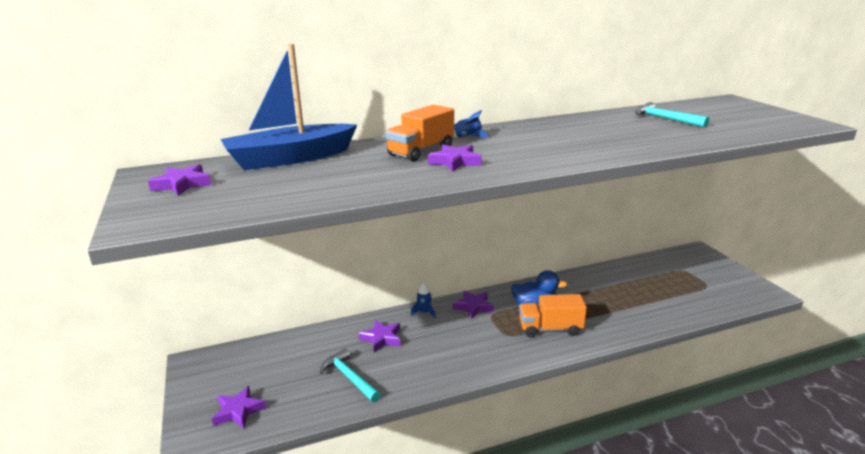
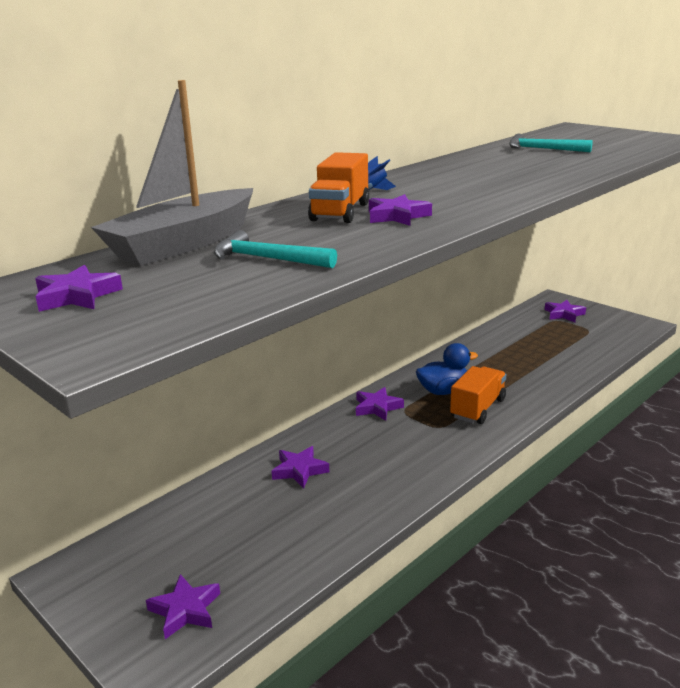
camera: 25 degrees left, 0 degrees up
blue boat [221,44,357,170] -> grey boat [91,80,253,266]
turquoise hammer [320,348,381,402] -> turquoise hammer moved to [214,230,337,268]
blue rocket [411,283,436,318] -> none
orange truck [519,294,587,337] -> orange truck turned 150 degrees clockwise [450,366,506,424]
none -> purple star [545,300,586,322]

